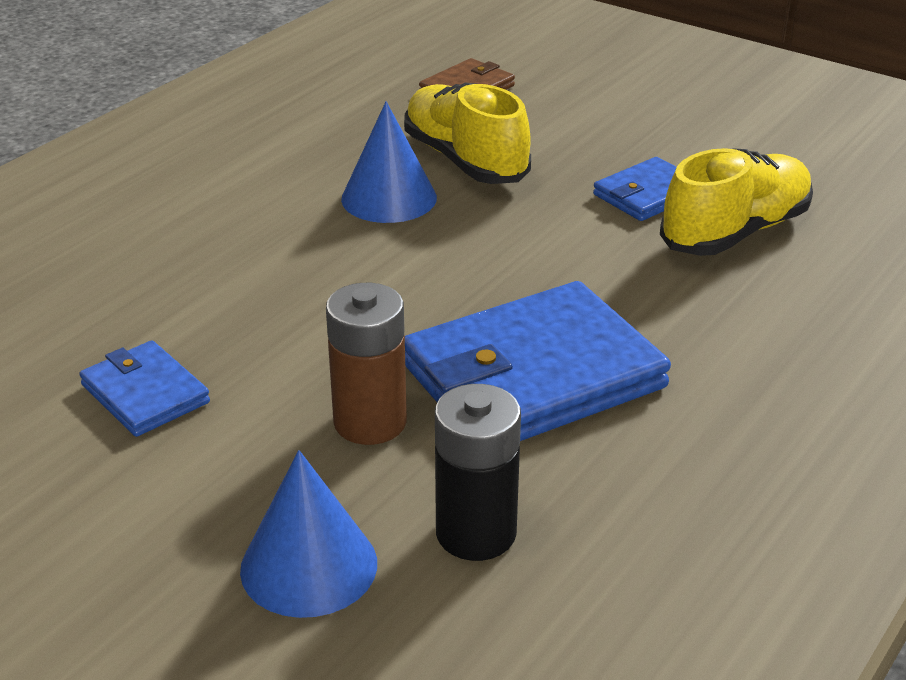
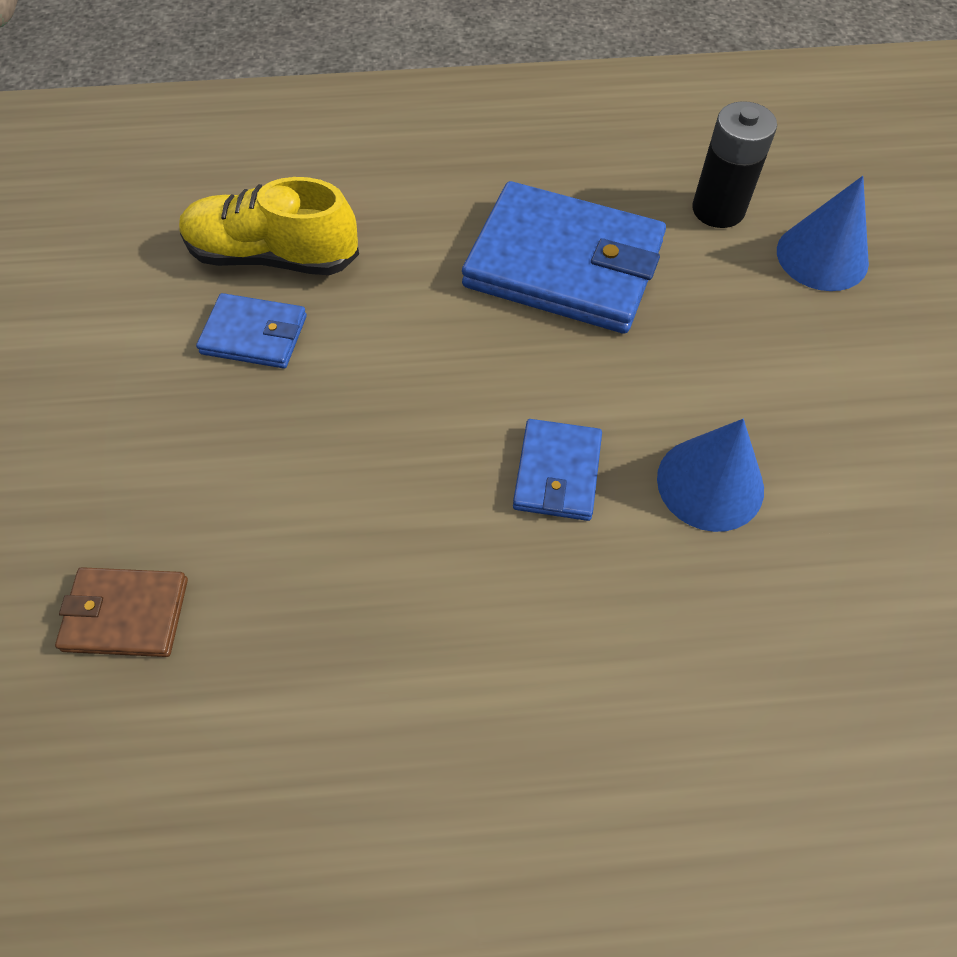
camera: 130 degrees left, 25 degrees up
blue wallet [79,340,210,437] -> blue wallet moved to [513,419,602,521]
brown battery [326,283,407,445] -> none
blue cone [341,101,437,223] -> blue cone moved to [657,419,764,532]
yellow shoe [404,83,531,184] -> none

